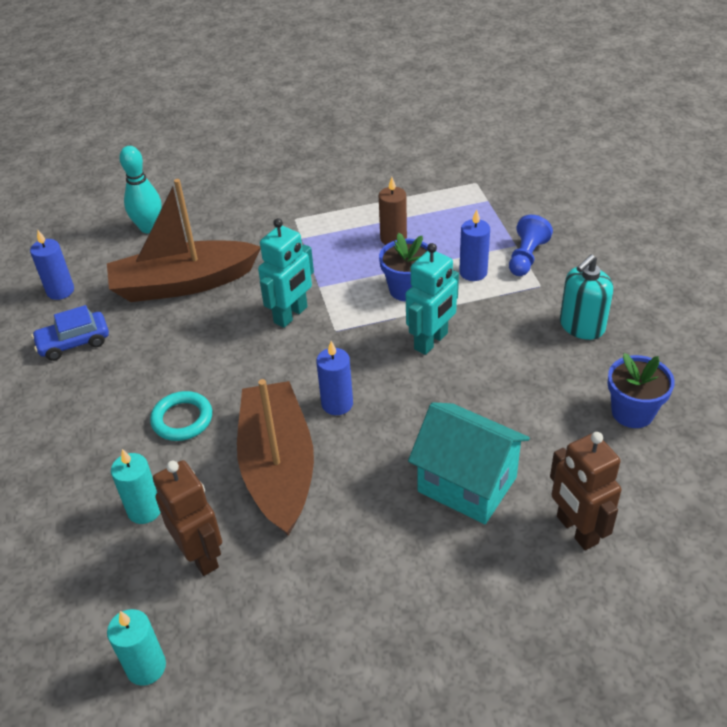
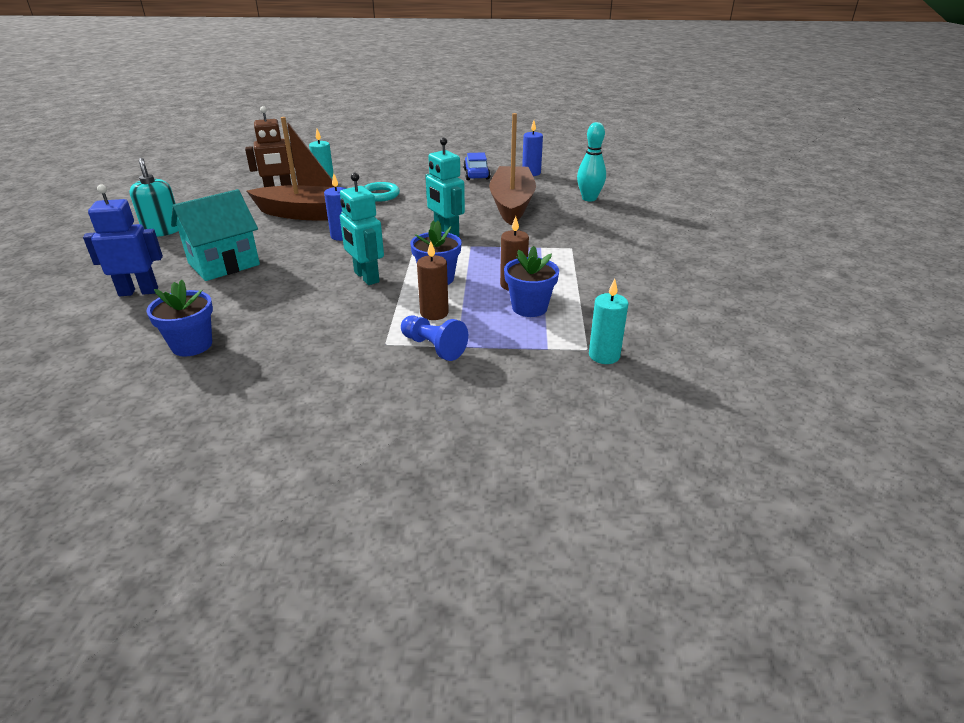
camera: 105 degrees right, 10 degrees down
turquoise candle [107,609,166,686] -> turquoise candle moved to [589,279,628,364]
blue candle [459,209,490,281] -> brown candle [417,241,449,320]
brown robot [550,432,622,550] -> blue robot [83,184,163,296]
turquoise soap dispenser [560,255,613,340] -> turquoise soap dispenser moved to [129,158,178,237]
none -> blue flower pot [504,246,559,317]

